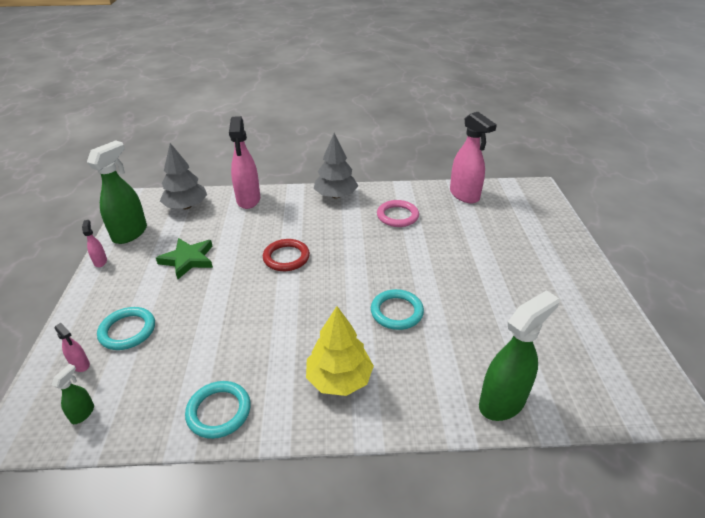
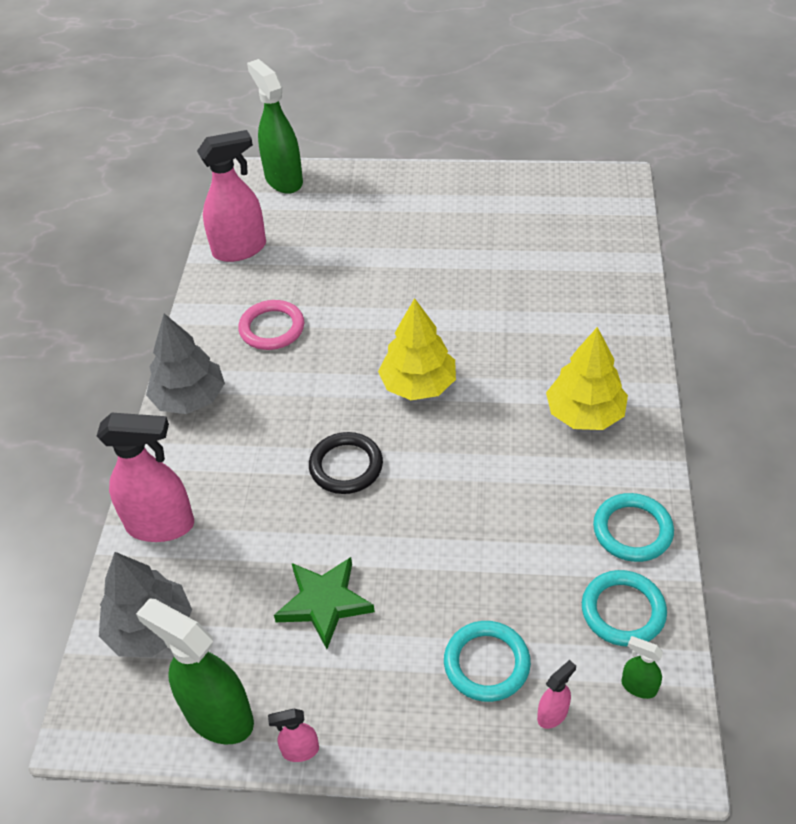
camera: 80 degrees left, 10 degrees up
red ring [263,239,310,271] -> black ring [309,432,383,494]
turquoise ring [371,289,424,330] -> turquoise ring moved to [582,570,667,646]
green spray bottle [479,290,559,421] -> green spray bottle moved to [247,59,303,194]
none -> yellow tree [378,298,456,400]

